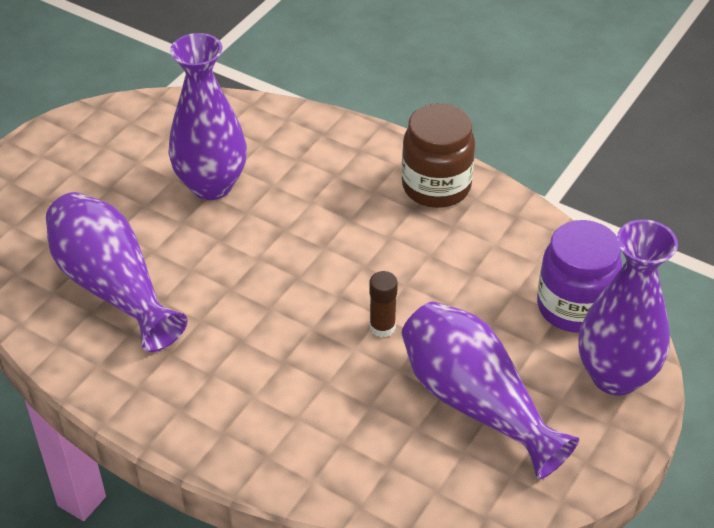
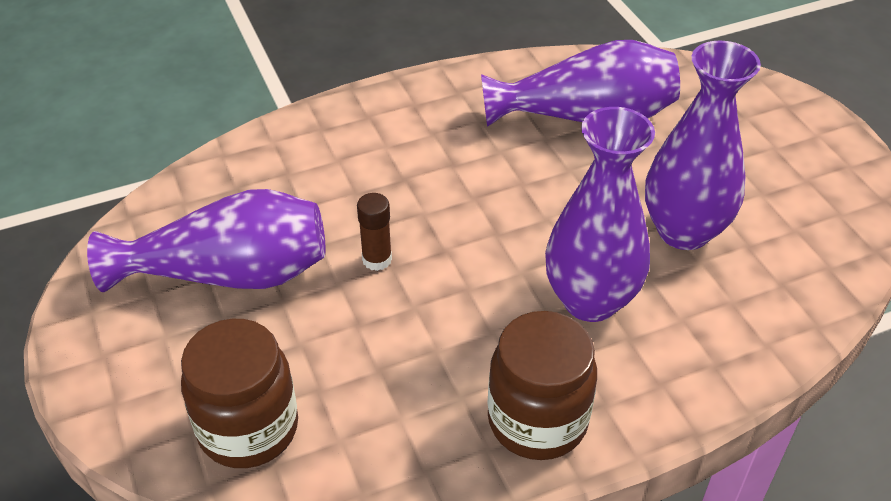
camera: 125 degrees right, 0 degrees up
purple jar [537,220,622,333] -> brown jar [181,319,298,468]
purple vase [578,219,678,396] -> purple vase moved to [545,107,655,322]

